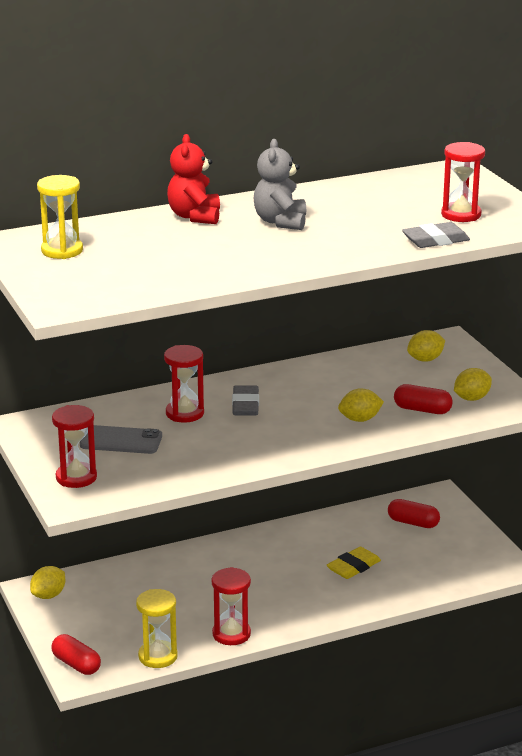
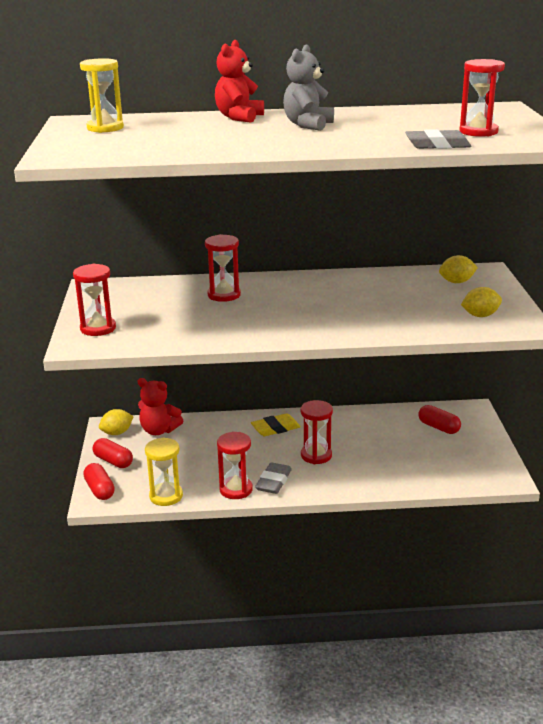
camera: 20 degrees right, 0 degrees up
grey phone [80,425,162,454] -> none
grey eraser [232,385,259,415] -> grey eraser moved to [255,462,292,494]
yellow eraser [326,547,381,579] -> yellow eraser moved to [251,413,301,436]
yellow lemon [338,388,384,422] -> none
red capsule [394,384,453,414] -> red capsule moved to [93,438,133,468]
none -> red teddy bear [138,378,183,435]
none -> red hourglass [301,400,333,464]

